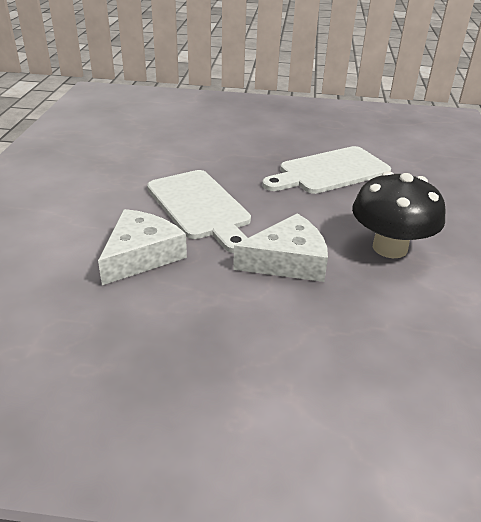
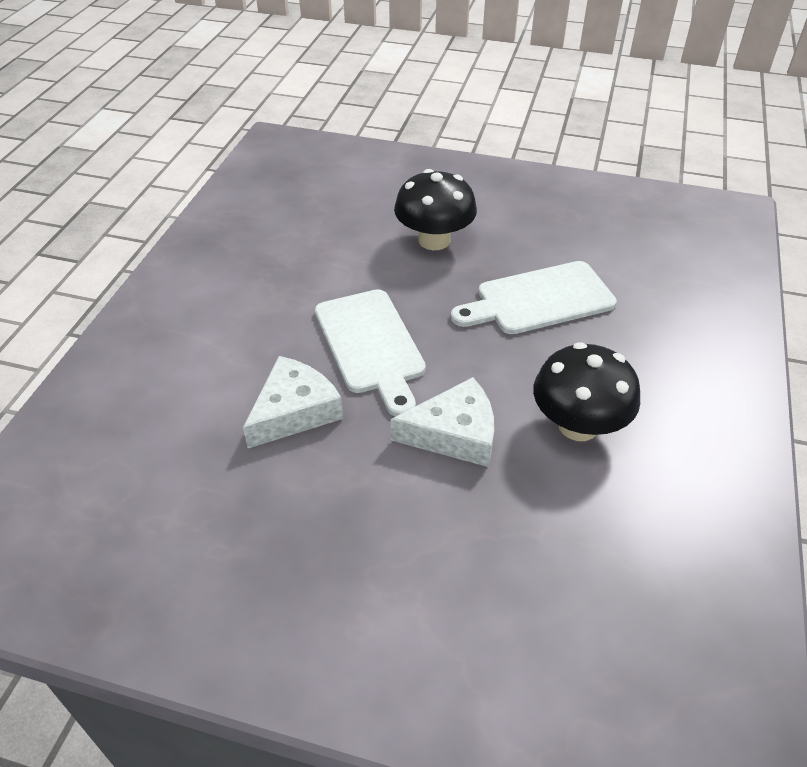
camera: 10 degrees right, 10 degrees up
none -> black mushroom [394,169,477,250]

